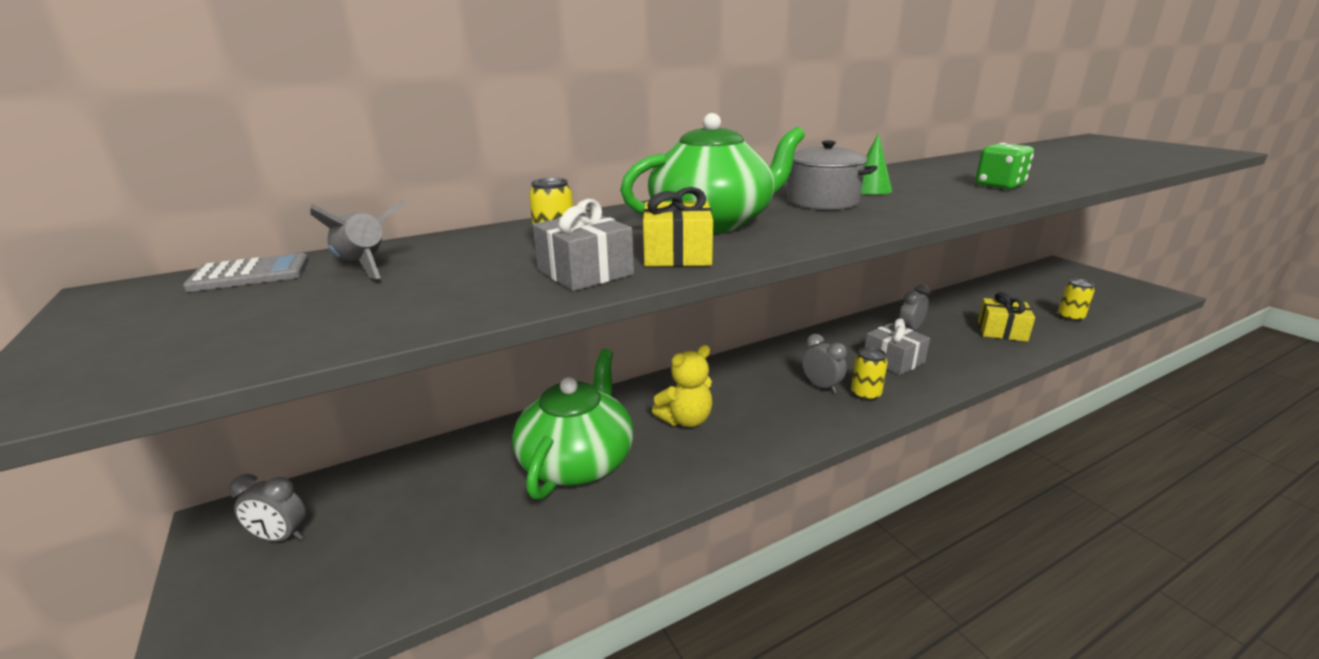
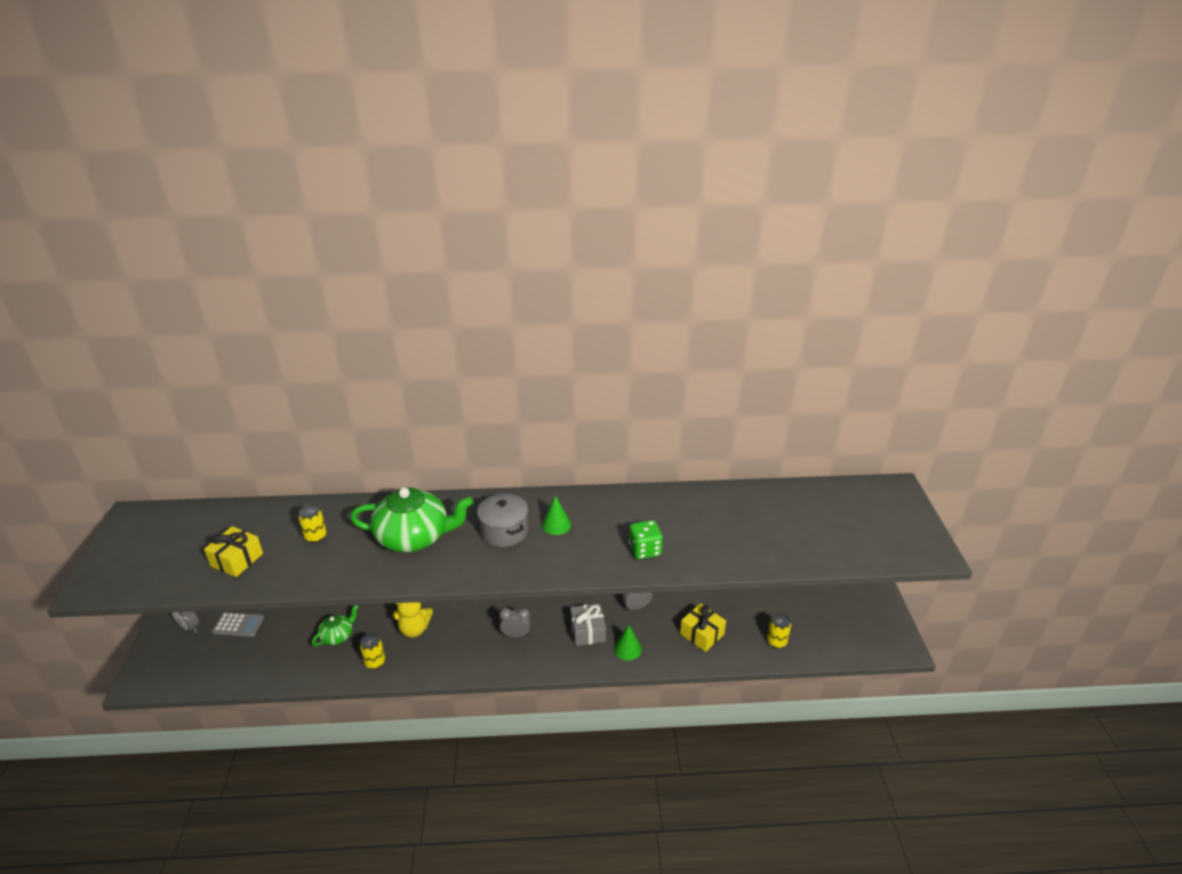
camera: 25 degrees right, 10 degrees up
grey calculator [183,253,309,292] -> grey calculator moved to [212,612,264,637]
grey rocket [310,198,409,279] -> none
green teapot [512,348,633,500] -> green teapot [312,605,359,646], size x0.50
grey gift [533,199,634,291] -> none
yellow gift [643,187,713,267] -> yellow gift moved to [204,526,263,577]
grey clock [802,334,847,393] -> grey clock turned 75 degrees counterclockwise [499,608,531,638]
yellow can [851,347,888,401] -> yellow can moved to [360,633,385,669]
none -> green cone [614,625,642,660]

